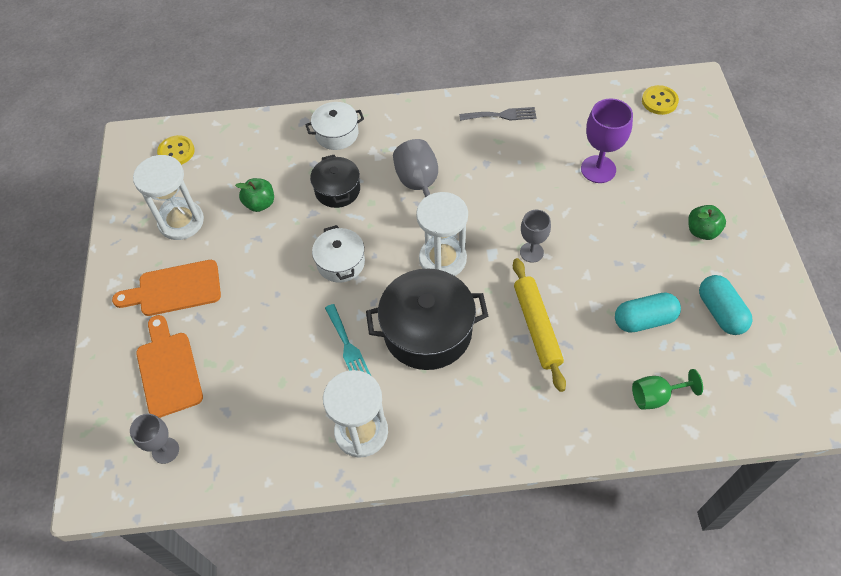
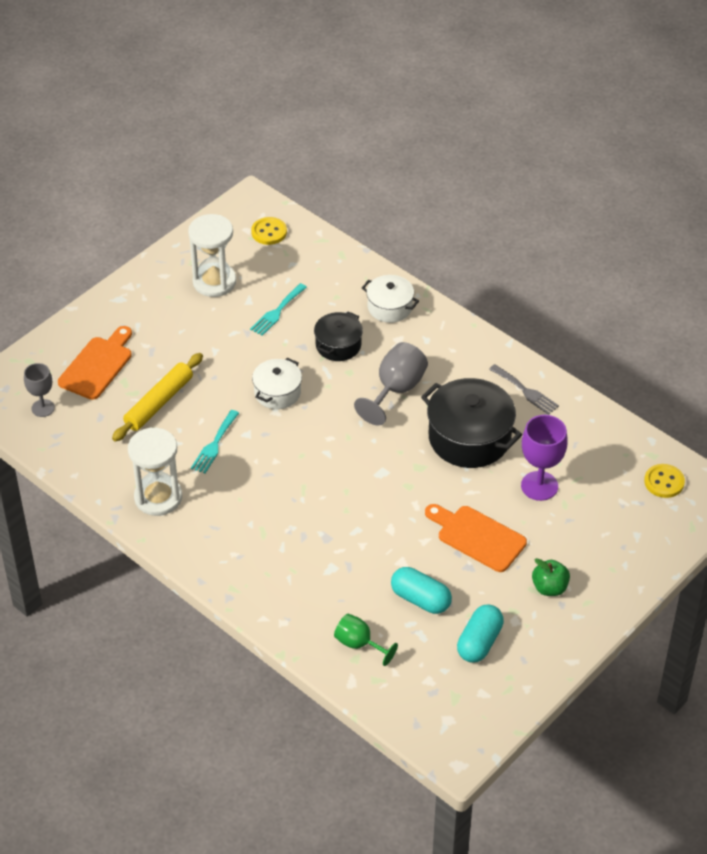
camera: 45 degrees right, 10 degrees down
orange cutting board [112,260,221,316] -> orange cutting board moved to [425,504,527,572]
green apple [235,178,274,212] -> turquoise fork [250,283,307,336]
black pot [366,268,488,370] -> black pot moved to [421,378,522,468]
white hourglass [416,192,468,276] -> none
yellow rolling pin [513,258,566,392] -> yellow rolling pin moved to [112,353,203,442]
grey goblet [520,210,551,263] -> none

